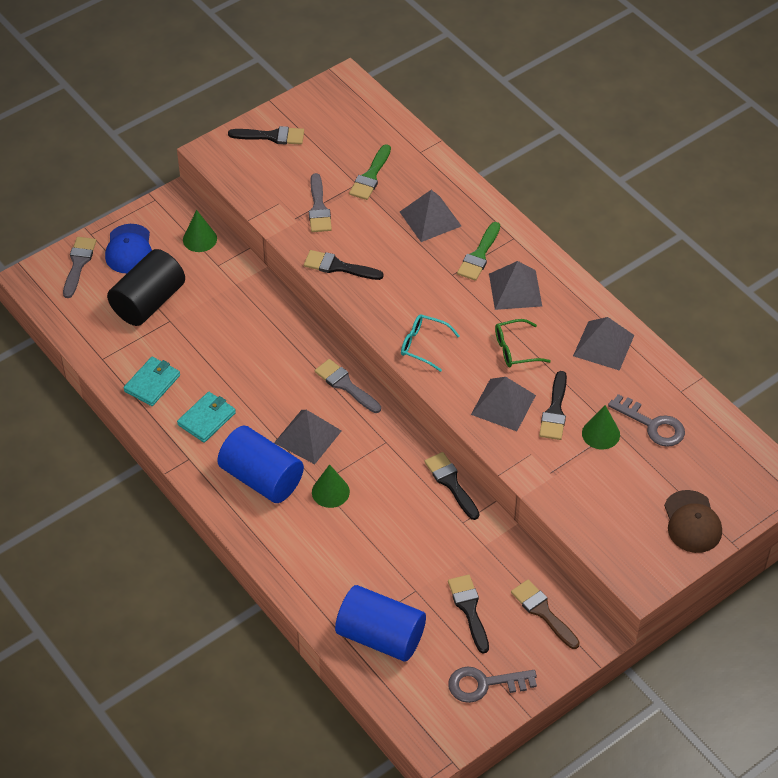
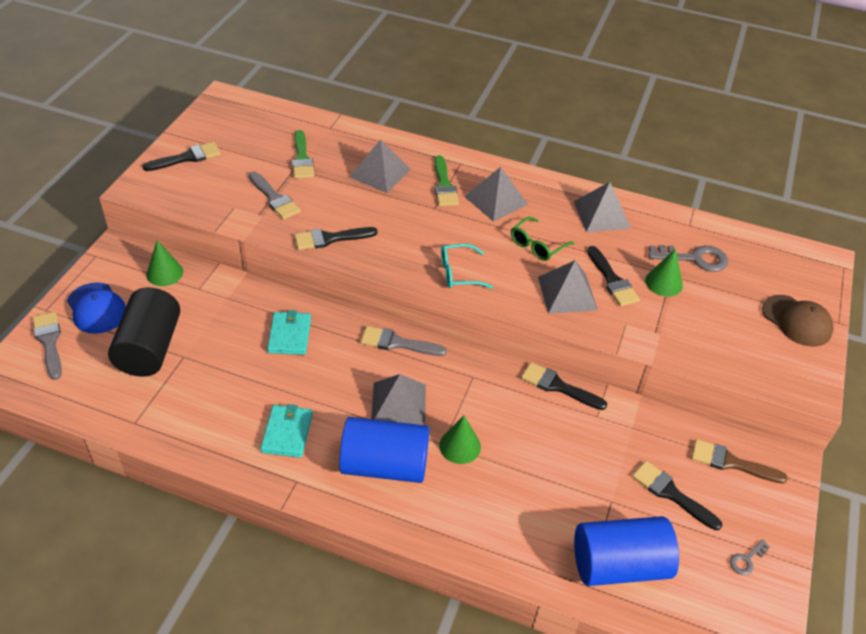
camera: 35 degrees left, 5 degrees down
turquoise wallet [123,357,180,406] -> turquoise wallet moved to [267,310,311,355]
grey key [448,667,537,703] -> grey key [730,539,770,575], size x0.52

